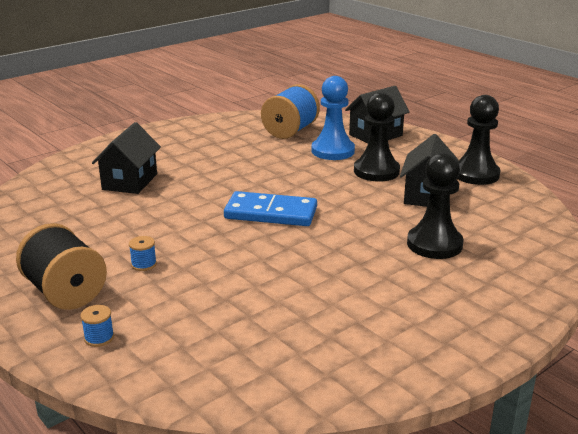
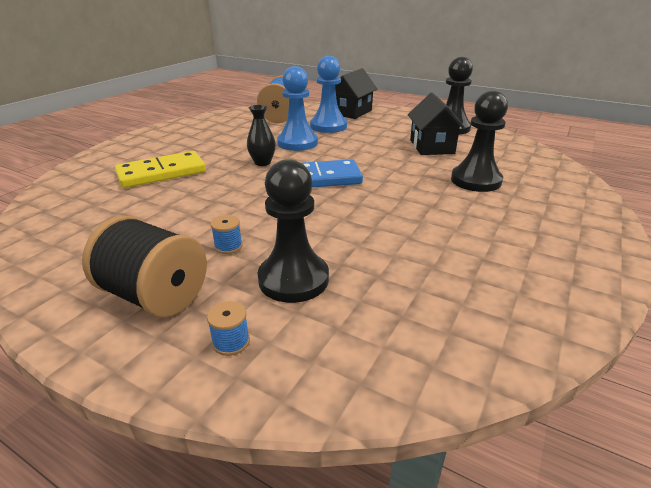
camera: 20 degrees left, 5 degrees up
black house [92,122,161,194] -> yellow domino [115,151,206,188]
black pawn [354,92,400,182] -> black pawn moved to [258,159,329,303]
none -> black vase [247,105,276,166]
none -> blue pawn [277,66,318,151]

